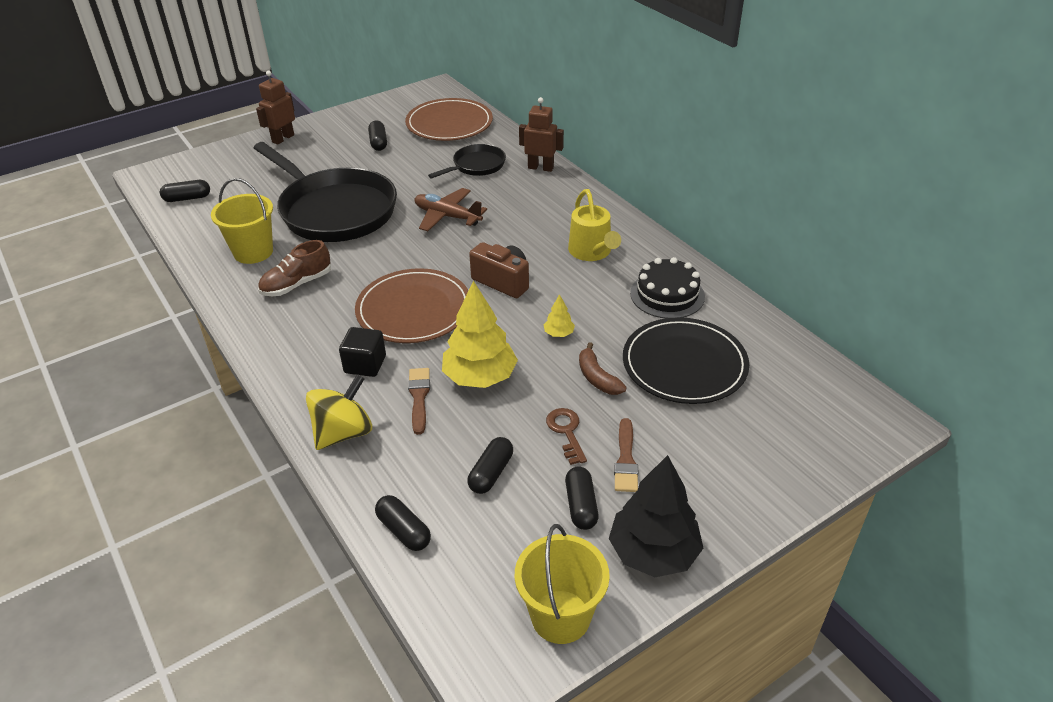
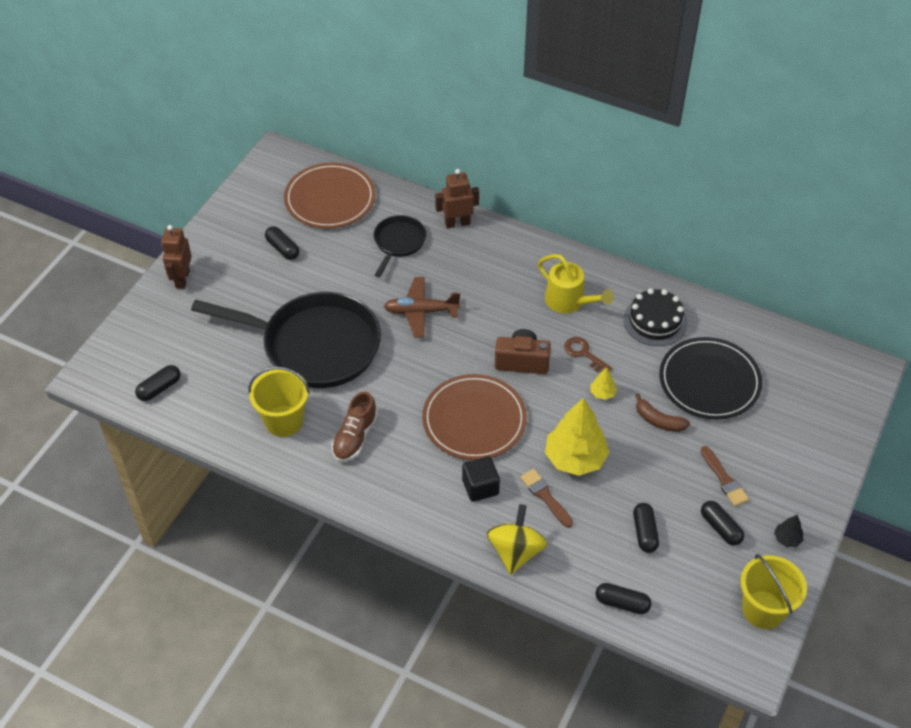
camera: 30 degrees left, 10 degrees up
brown key [546,408,587,465] -> brown key moved to [564,337,612,373]
black tree [609,455,703,577] -> black tree [774,515,803,547], size x0.44

